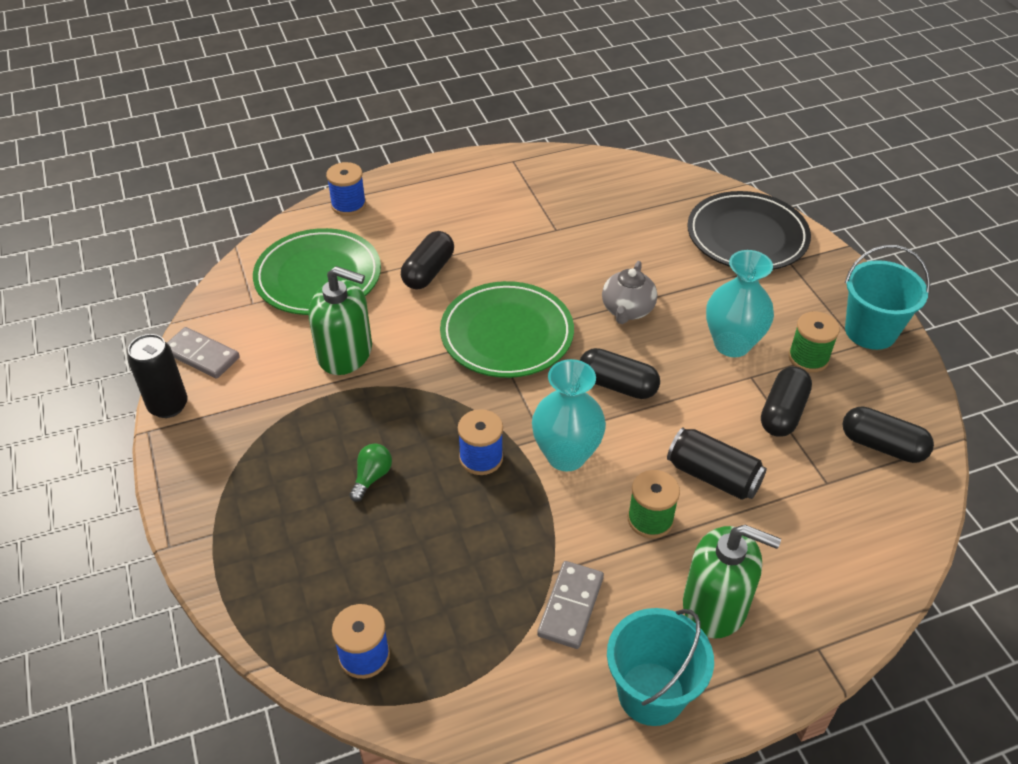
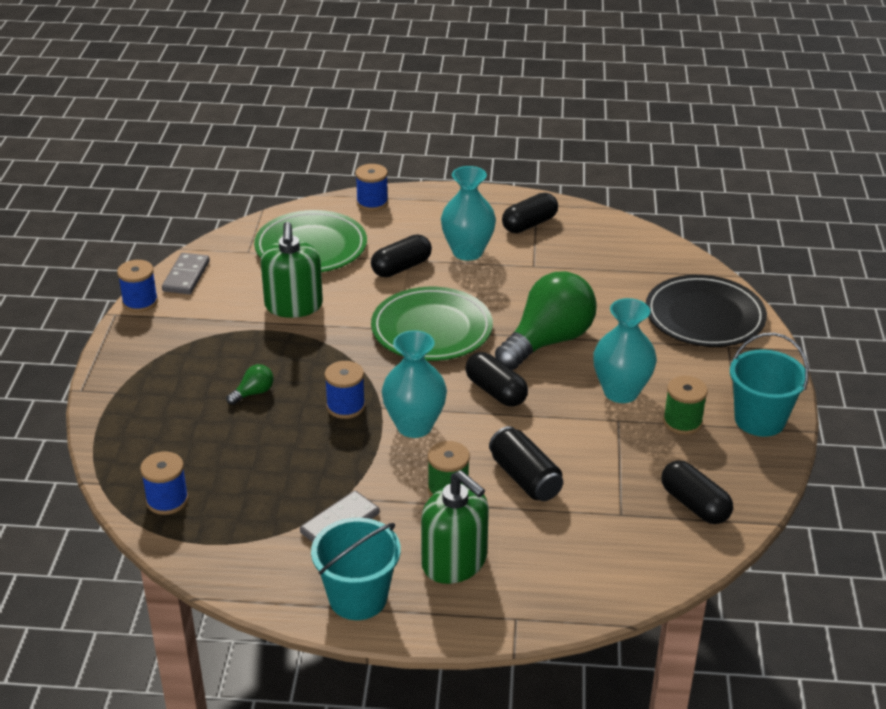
camera: 25 degrees right, 10 degrees down
black can [127,334,187,418] -> blue spool [117,260,158,312]
grey domino [167,327,240,379] -> grey domino turned 45 degrees clockwise [162,253,210,294]
green soap dispenser [308,266,372,375] -> green soap dispenser turned 45 degrees clockwise [261,222,323,318]
grey teapot [602,261,657,324] -> green light bulb [495,271,597,370]
black capsule [761,366,812,437] -> black capsule moved to [502,193,558,233]
none -> turquoise vase [441,166,496,261]

